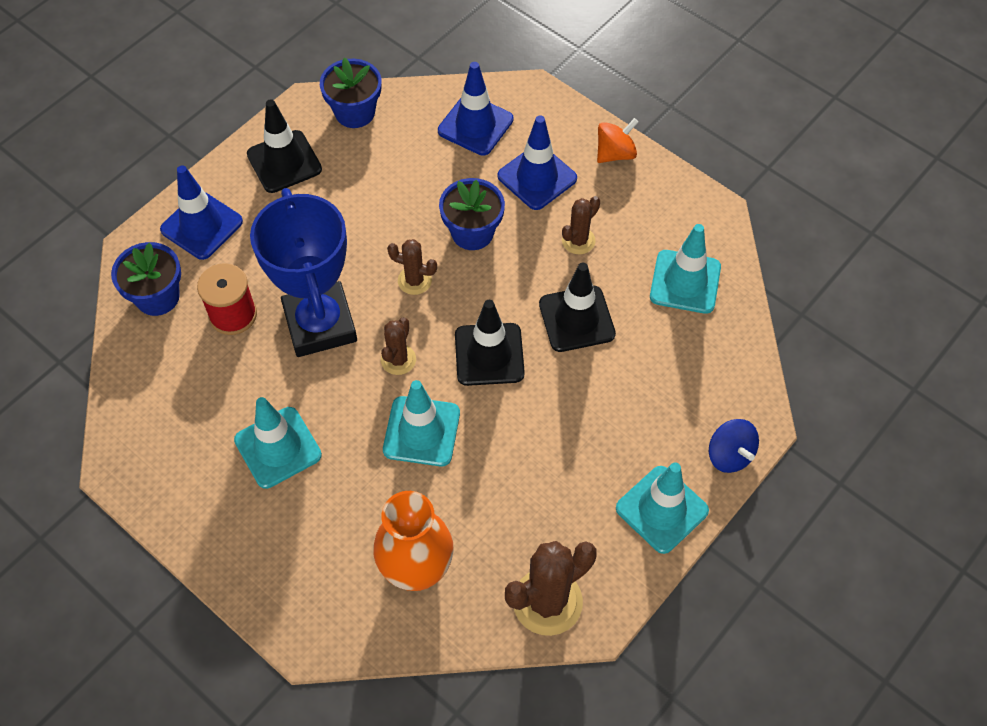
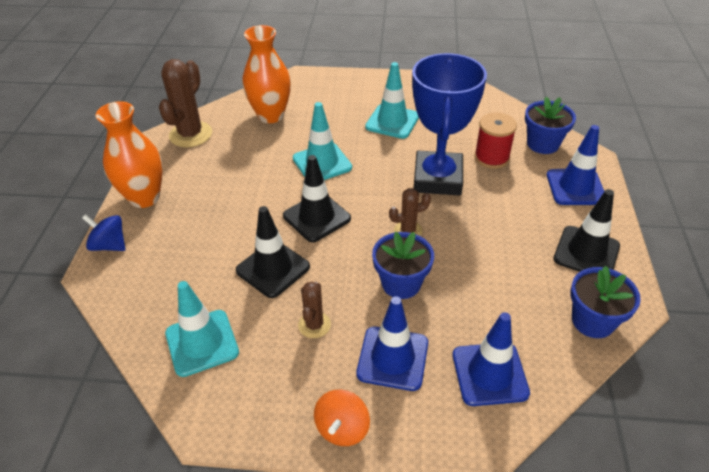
camera: 145 degrees right, 15 degrees down
blue trophy [250,188,357,357] -> blue trophy turned 60 degrees clockwise [412,53,487,196]
brown cactus [381,317,416,375] -> none
turquoise traffic cone [616,463,709,554] -> orange vase [96,101,163,208]

